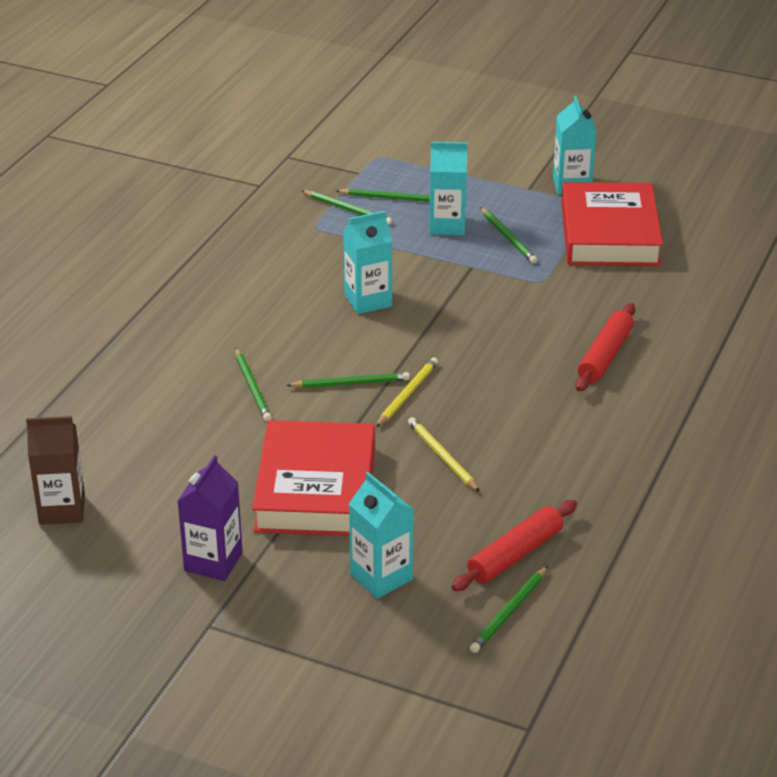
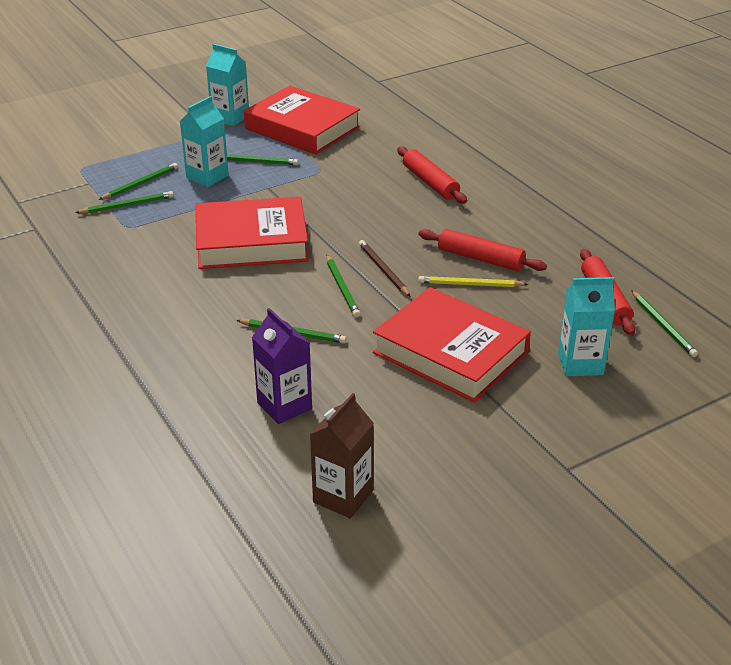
camera: 55 degrees left, 0 degrees up
purple carton [178,455,243,581] -> purple carton moved to [252,308,312,424]
green pencil [286,372,410,388] -> green pencil turned 135 degrees clockwise [326,255,360,317]
turquoise carton [343,211,393,314] -> red book [196,197,309,269]
yellow pencil [376,357,438,427] -> brown pencil [359,240,411,297]
none -> red rolling pin [418,229,547,271]

